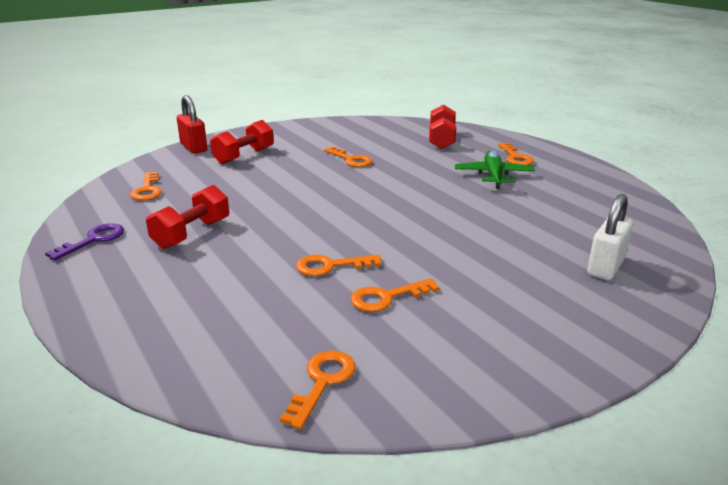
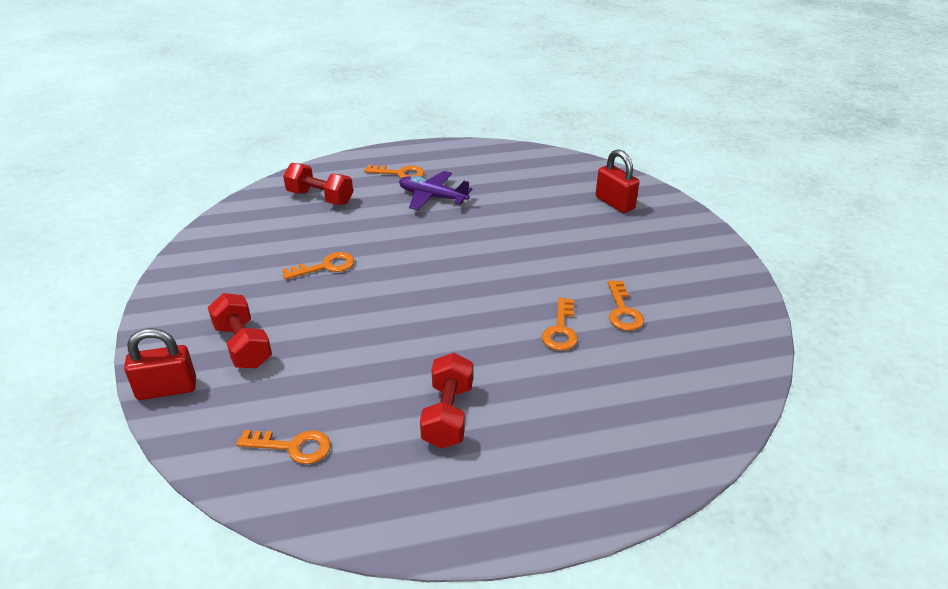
camera: 70 degrees left, 10 degrees up
purple key [45,223,124,261] -> none
red dumbbell [146,185,229,249] -> red dumbbell turned 45 degrees clockwise [420,353,473,449]
orange key [280,351,356,429] -> none
green plane [455,150,535,189] -> purple plane [399,171,472,210]
white padlock [587,194,633,280] -> red padlock [596,149,639,213]

